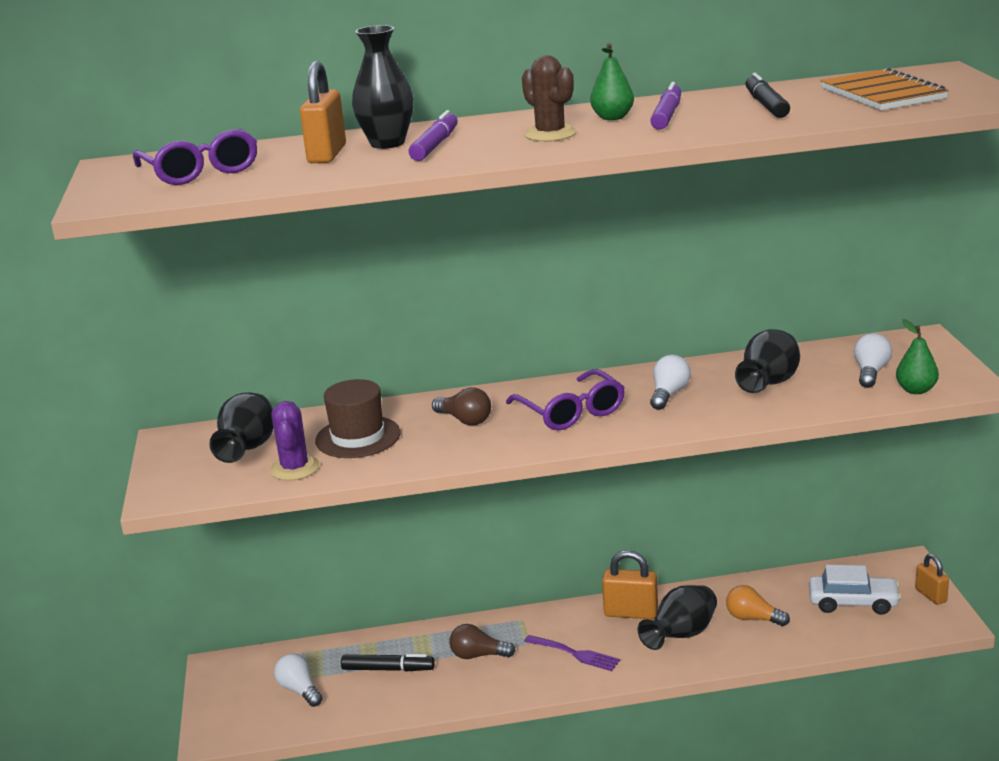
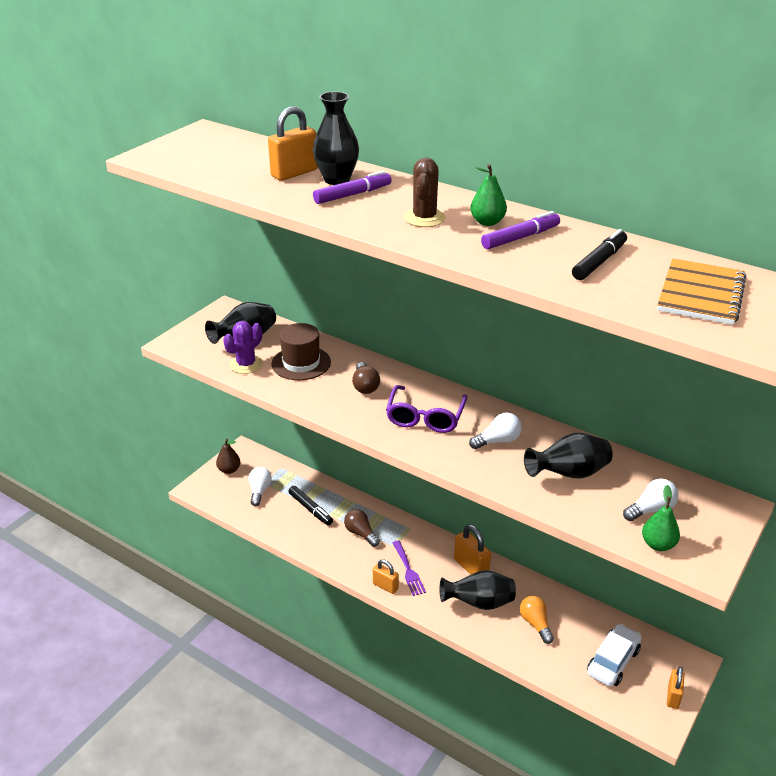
camera: 40 degrees right, 10 degrees up
purple glasses [133,129,257,185] -> none
white car [809,565,901,615] -> white car turned 105 degrees counterclockwise [587,624,641,686]
none -> brown pear [216,439,240,474]
none -> orange padlock [373,560,399,594]

